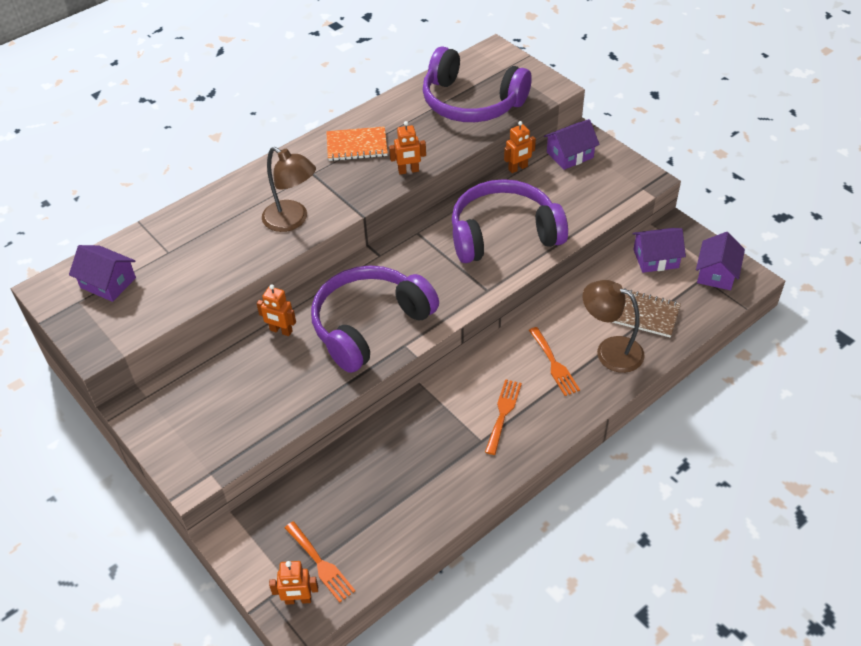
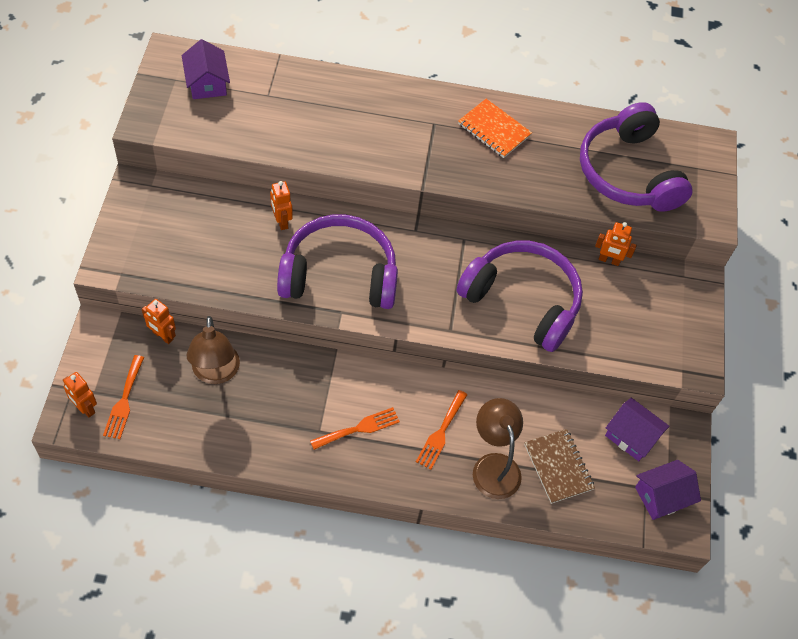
camera: 40 degrees right, 10 degrees up
brown lamp [262,147,316,232] -> brown lamp moved to [186,316,240,384]
orange robot [389,121,426,175] -> orange robot moved to [142,299,176,344]
purple house [544,119,600,170] -> none

